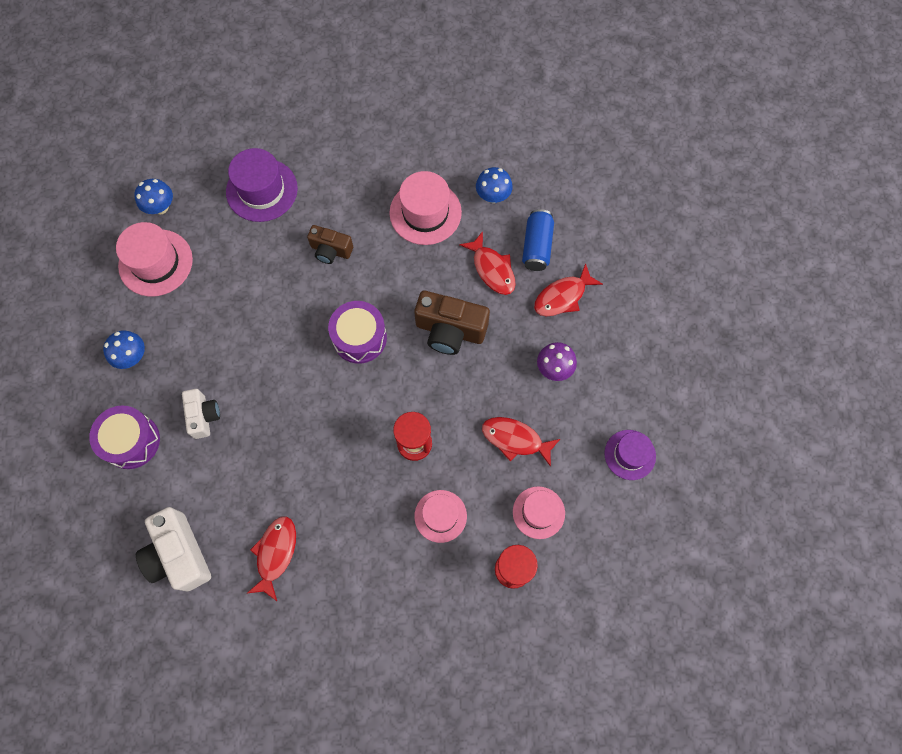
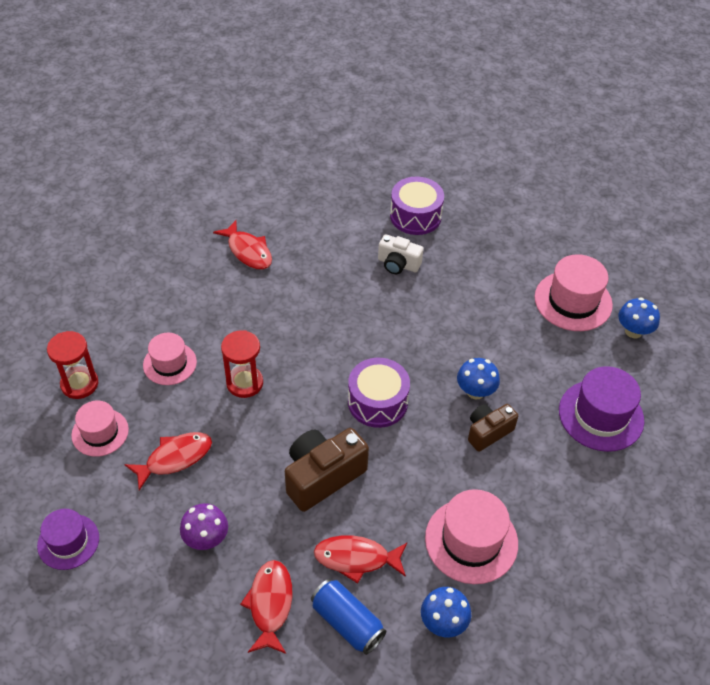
camera: 125 degrees right, 20 degrees down
blue mushroom [103,330,145,369] -> blue mushroom moved to [457,358,500,400]
white camera [136,507,211,591] -> none

